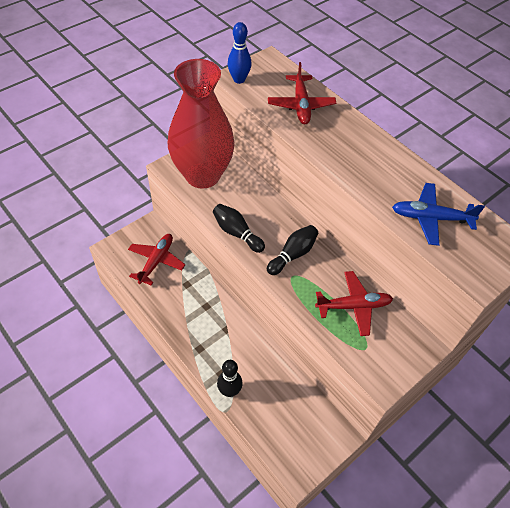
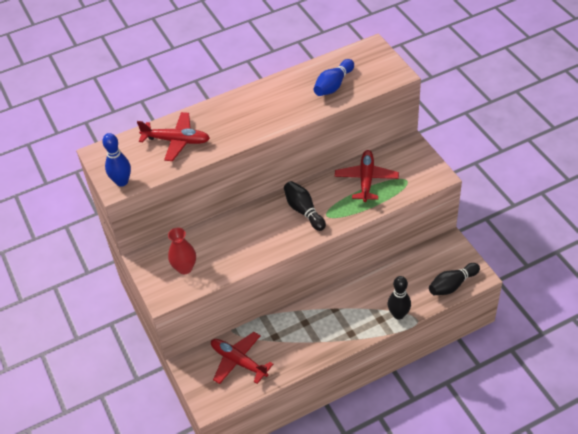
camera: 70 degrees left, 5 degrees down
red vase [168,59,235,189] -> red vase [168,228,196,274], size x0.41
black bowling pin [213,204,265,253] -> black bowling pin moved to [429,263,480,295]
blue plane [392,183,485,246] -> blue bowling pin [314,59,354,96]

